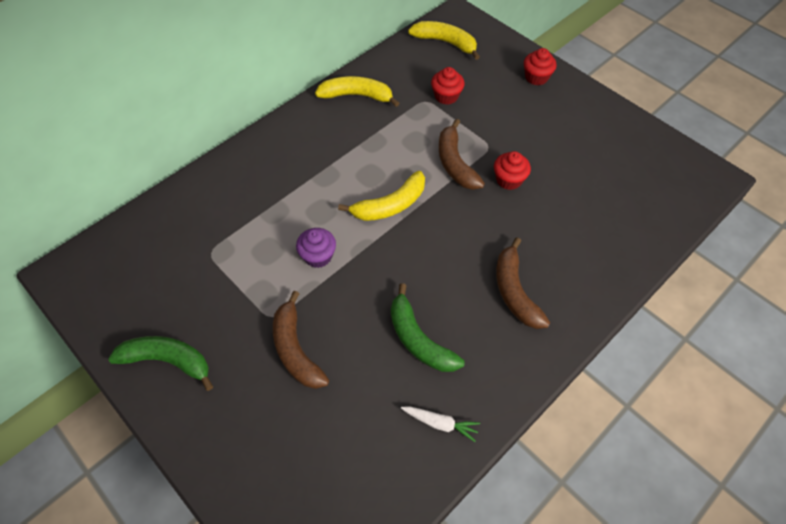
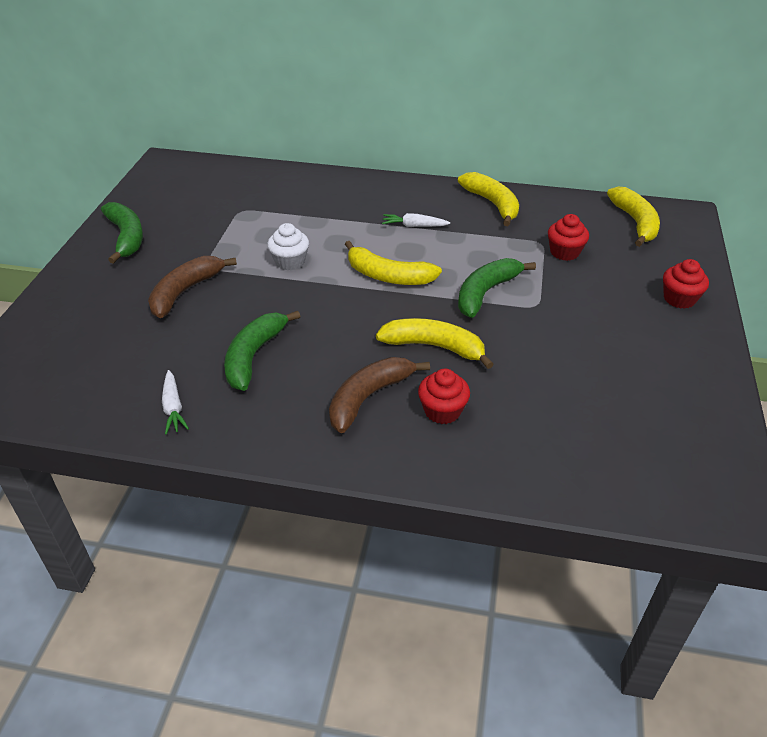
camera: 55 degrees right, 15 degrees down
purple cupcake [296,228,336,268] -> white cupcake [267,223,309,270]
brown banana [439,119,485,190] -> green banana [458,258,536,318]
red cupcake [494,151,531,190] -> red cupcake moved to [418,368,470,424]
none -> yellow banana [376,318,494,369]
none -> white carrot [382,213,450,227]

